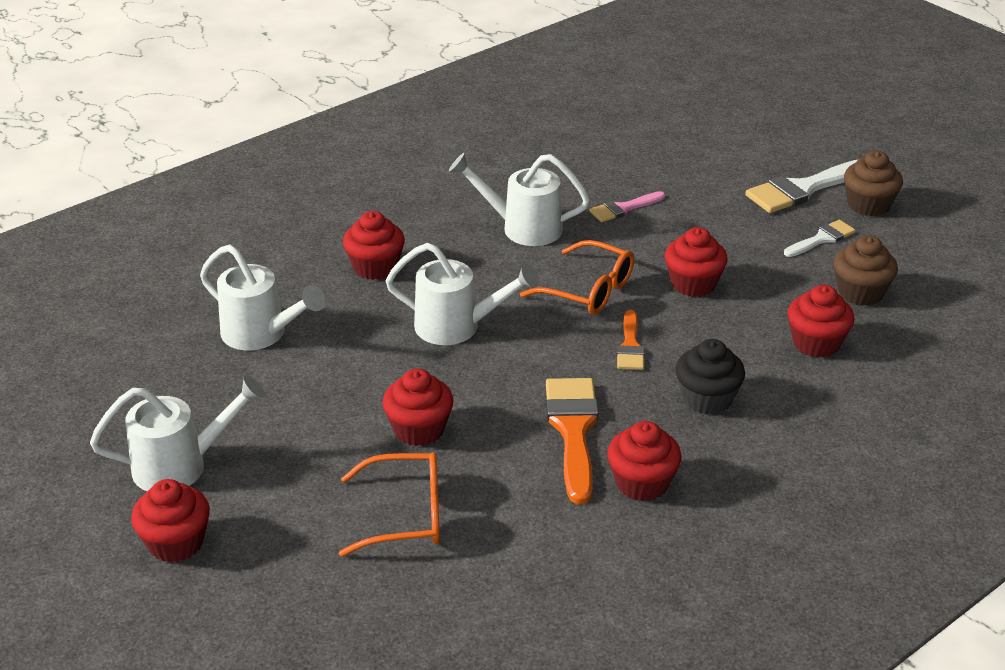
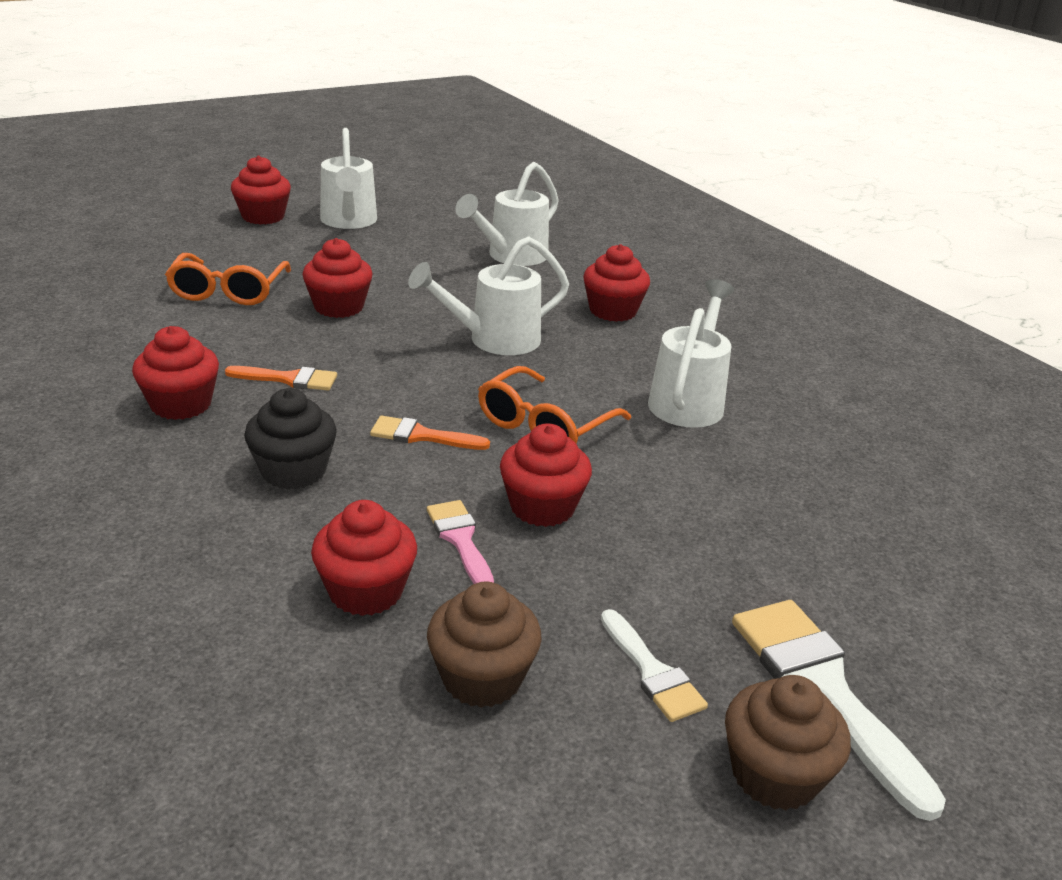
camera: 95 degrees right, 5 degrees down
white watering can [386,243,539,345] -> white watering can turned 45 degrees clockwise [408,236,569,355]
orange brush [546,378,599,504] -> orange brush [225,366,337,390], size x0.57
pink brush [589,191,665,222] -> pink brush moved to [427,500,494,584]

